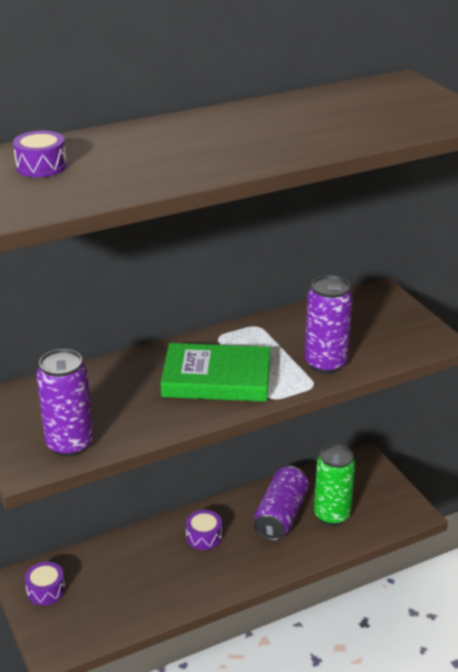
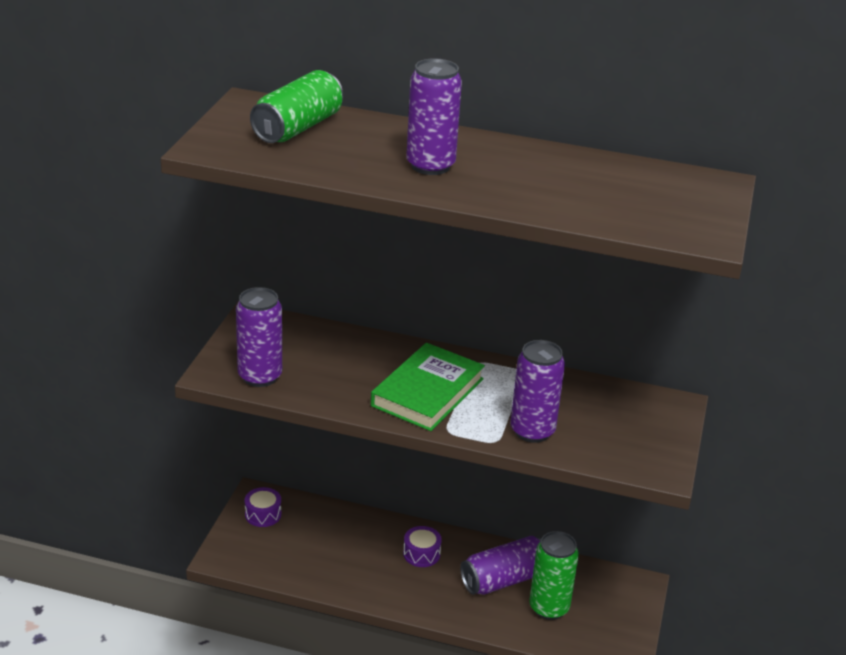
camera: 40 degrees right, 0 degrees up
purple drum [13,131,67,177] -> green can [250,70,343,143]
green book [161,343,270,402] -> green book turned 75 degrees clockwise [371,343,485,431]
none -> purple can [406,58,462,175]

